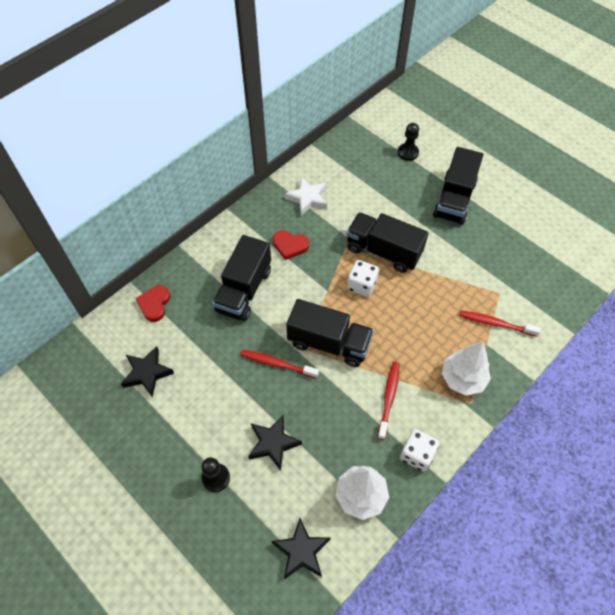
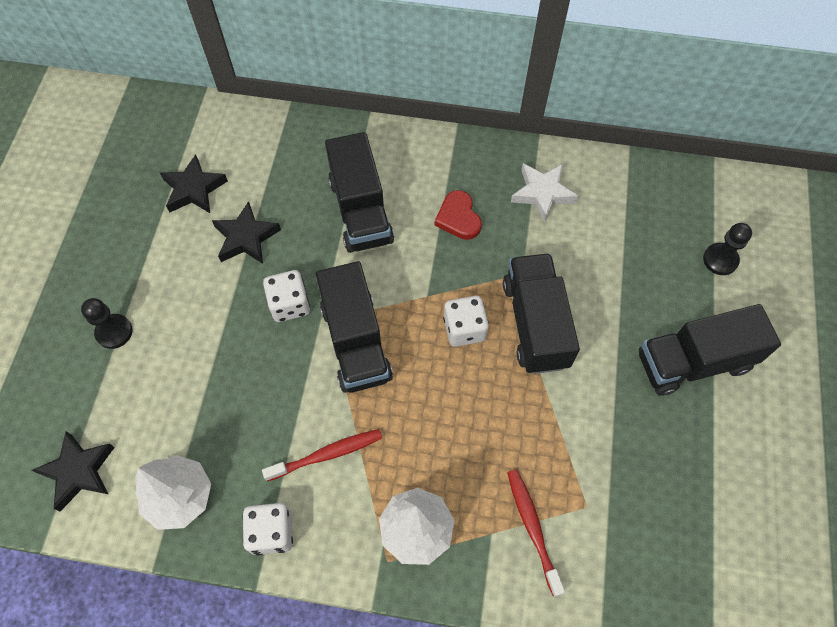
camera: 55 degrees right, 5 degrees up
red heart [135,285,171,322] -> none
black truck [212,235,271,321] -> black truck turned 90 degrees counterclockwise [325,132,394,253]
red toothbrush [240,349,319,378] -> white dice [263,270,310,322]
black star [248,415,302,471] -> black star moved to [212,201,281,264]

